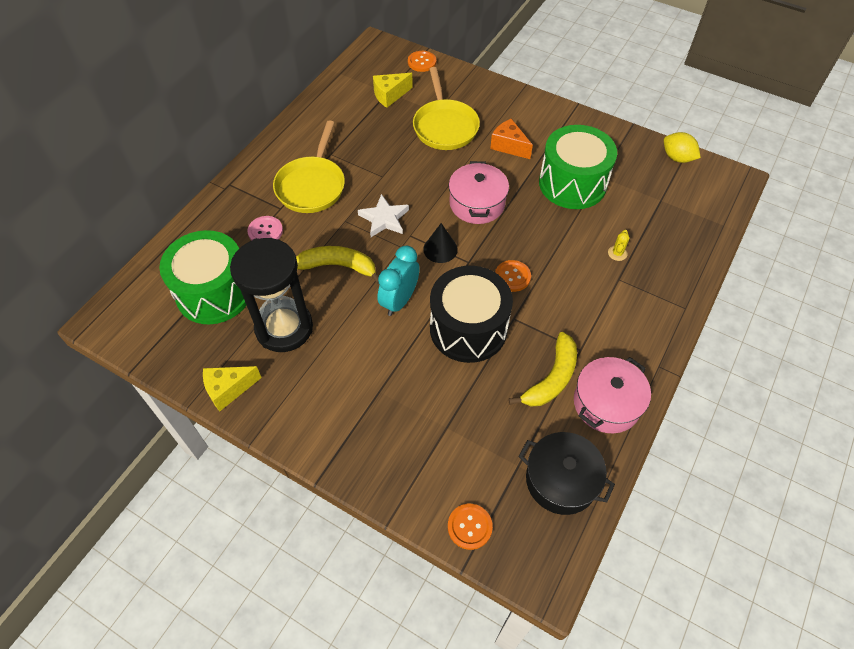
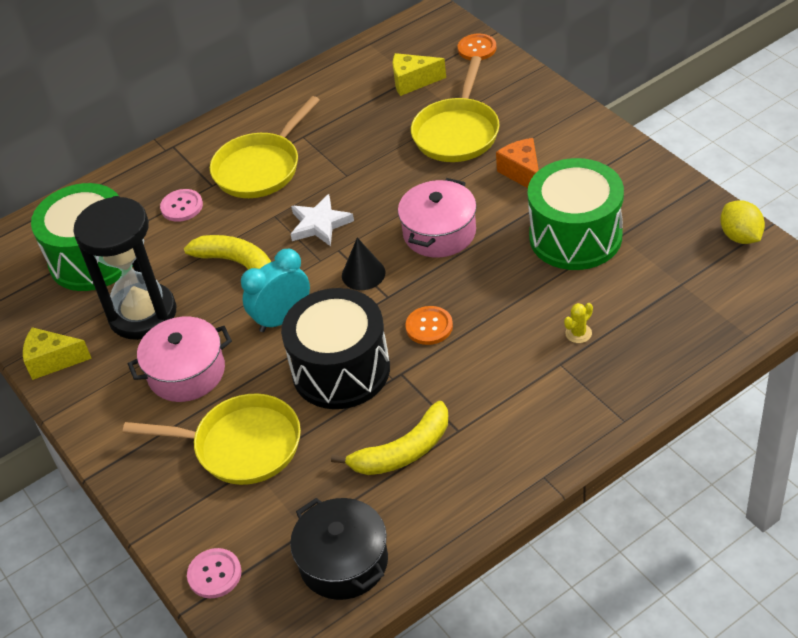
camera: 30 degrees right, 10 degrees down
orange button [448,504,493,550] -> pink button [187,548,241,598]
pink pot [574,357,651,433] -> pink pot moved to [128,316,232,402]
none -> yellow pan [123,394,301,485]

